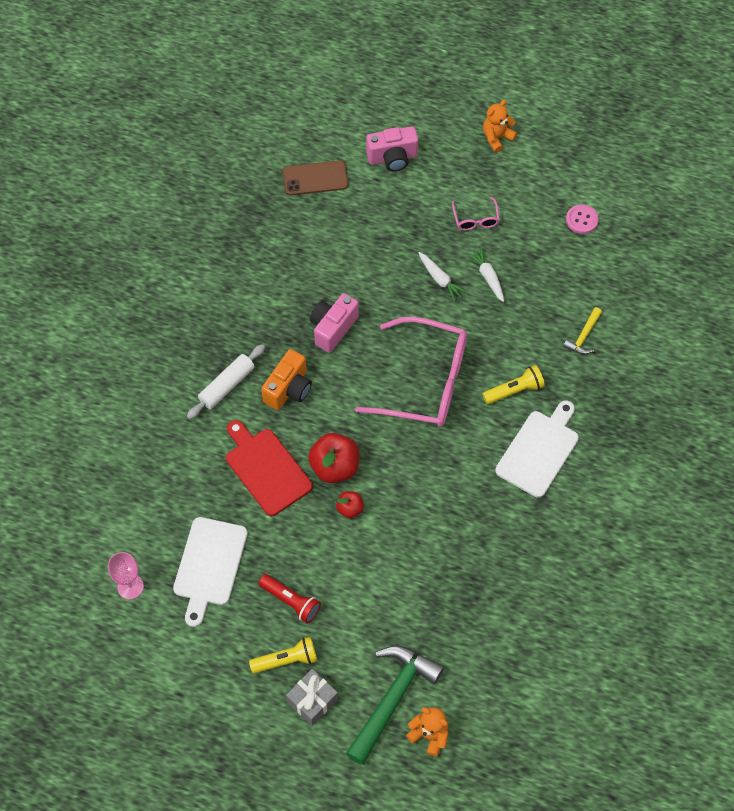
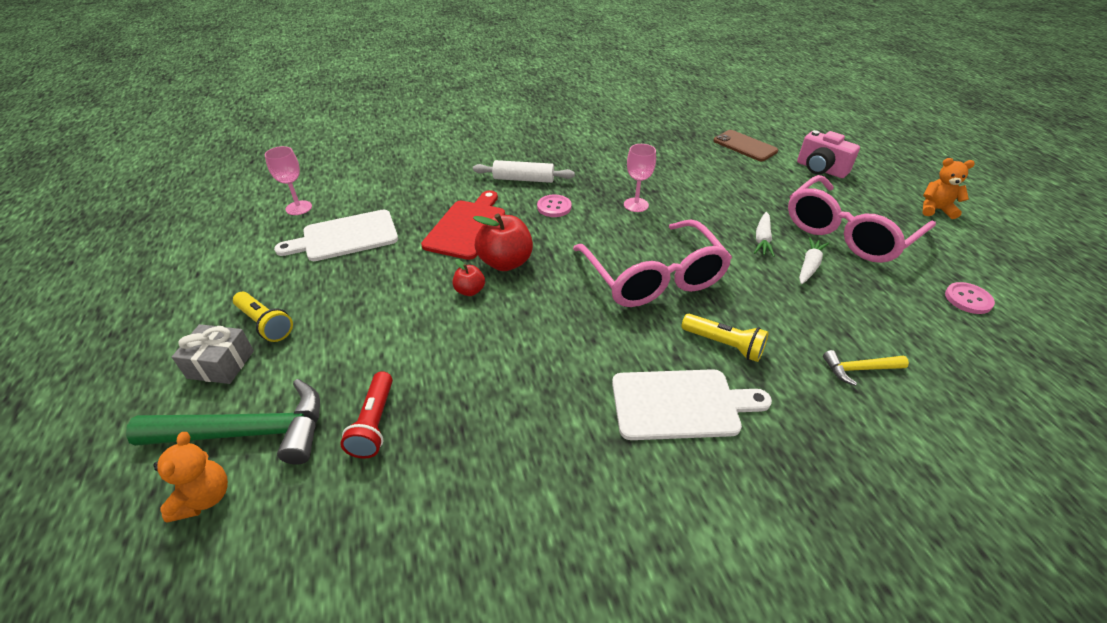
camera: 55 degrees right, 20 degrees down
red flashlight [258,574,321,624] -> red flashlight moved to [340,371,393,459]
orange camera [261,349,312,410] -> pink button [537,195,572,217]
pink camera [310,293,359,353] -> pink goblet [624,144,656,212]
pink glasses [452,197,500,231] -> pink glasses [788,175,936,263], size x2.38

